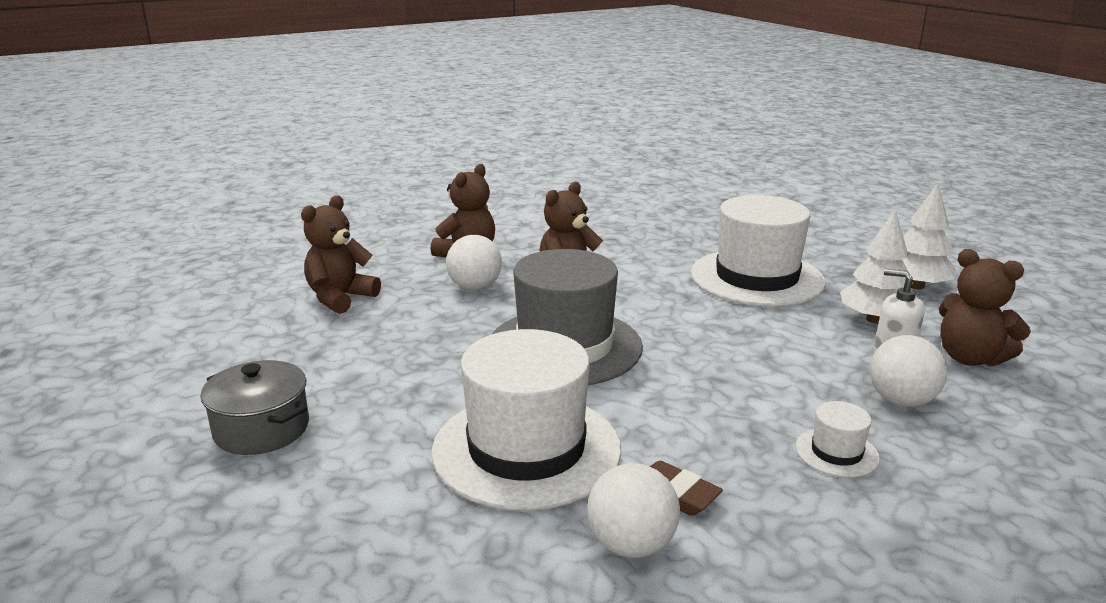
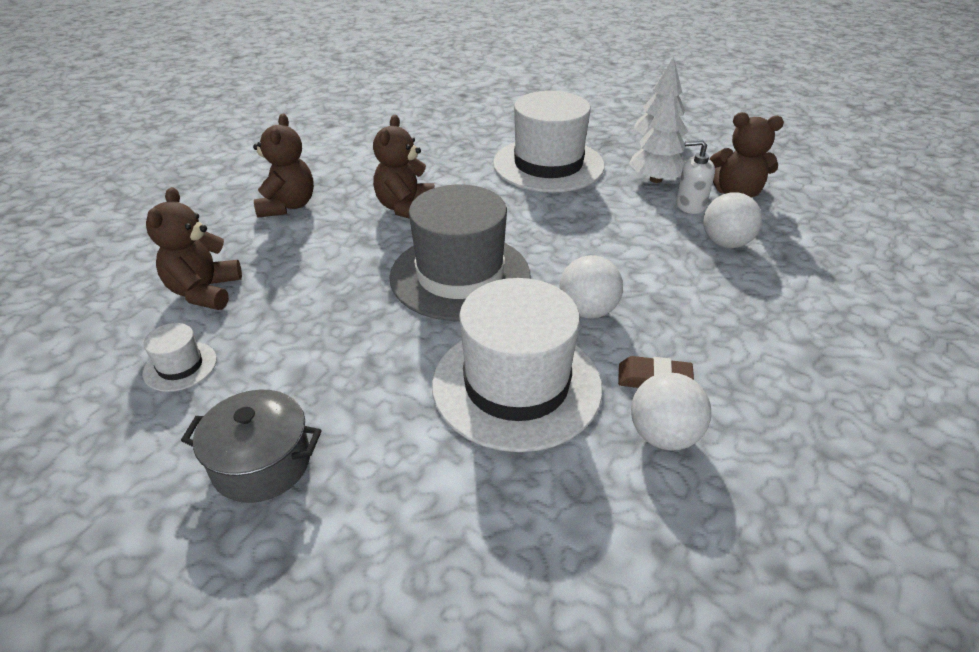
camera: 30 degrees left, 15 degrees up
white ball [446,235,502,290] -> white ball moved to [560,255,623,318]
white hat [796,401,880,478] -> white hat moved to [143,323,217,392]

